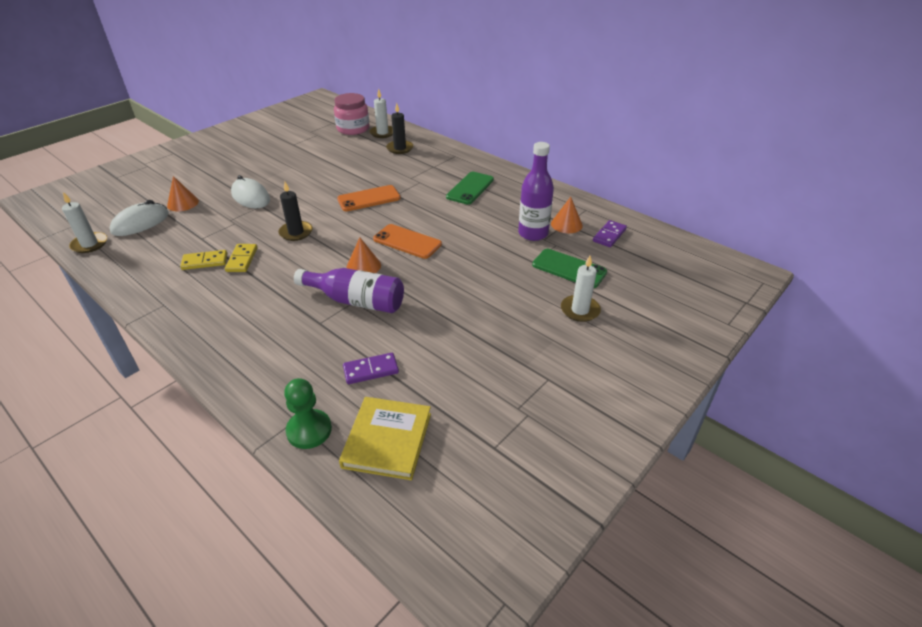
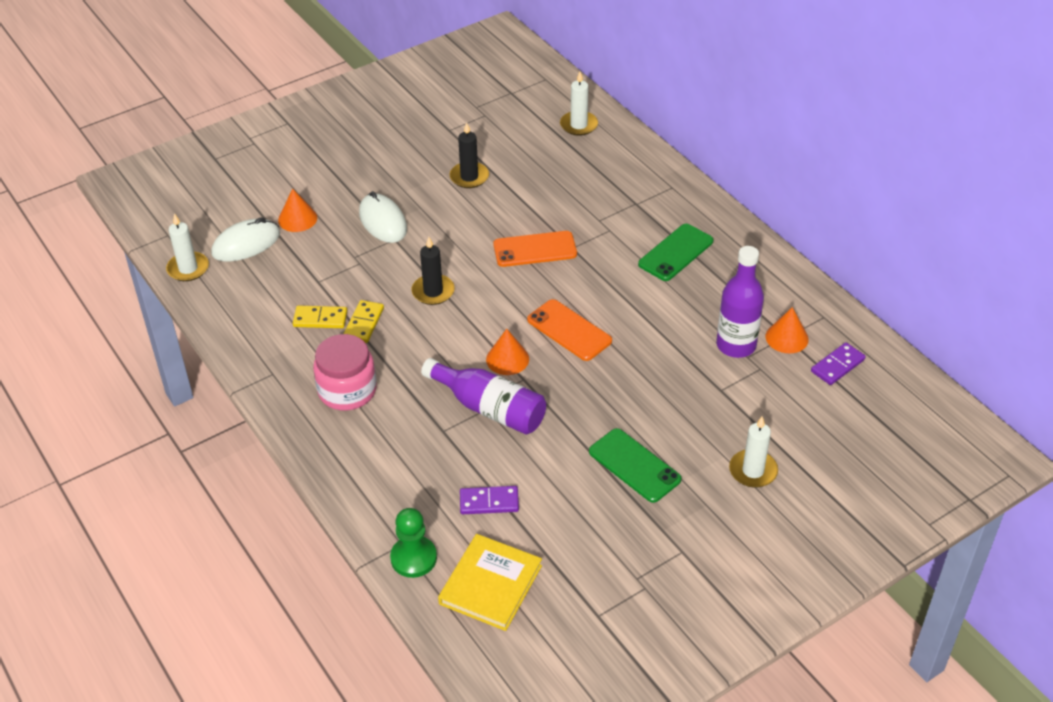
camera: 15 degrees right, 5 degrees up
pink jar [334,93,369,135] -> pink jar moved to [313,334,377,410]
black candle [386,103,413,154] -> black candle moved to [449,122,489,188]
green phone [532,249,607,288] -> green phone moved to [589,428,682,503]

